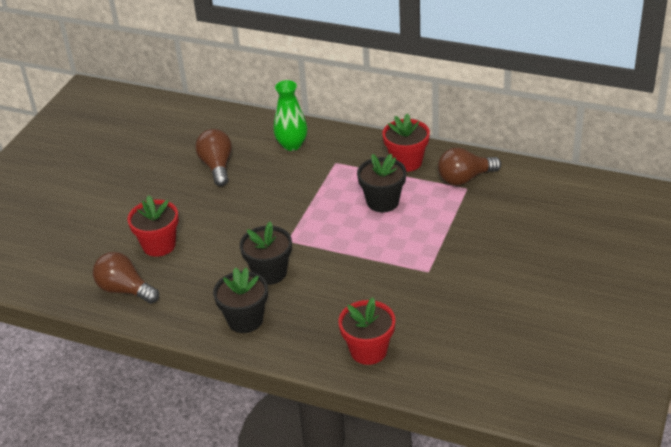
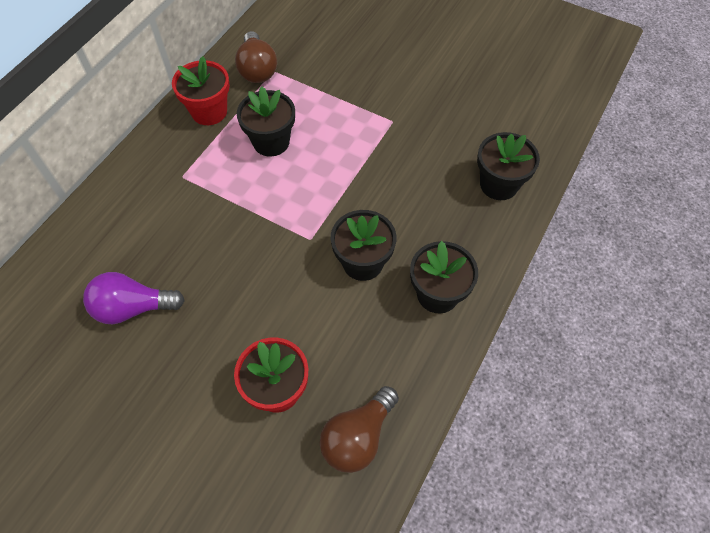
camera: 85 degrees left, 20 degrees up
brown light bulb [195,129,232,186] -> purple light bulb [83,272,185,324]
green vase [274,80,307,151] -> none
red flower pot [338,298,395,365] -> black flower pot [477,132,540,200]

